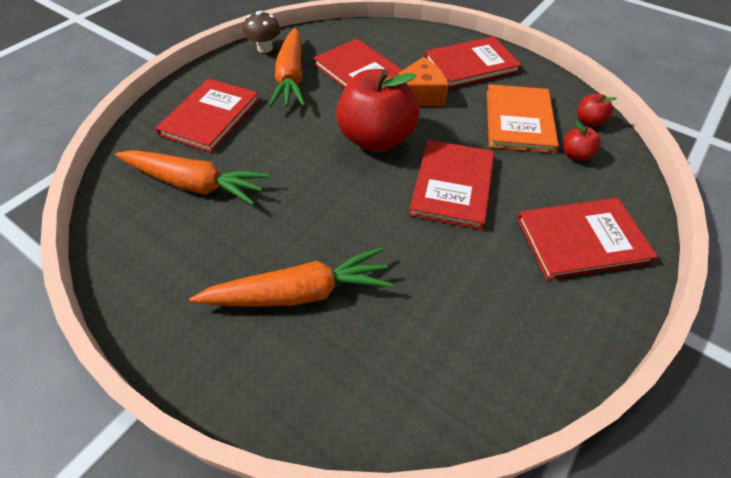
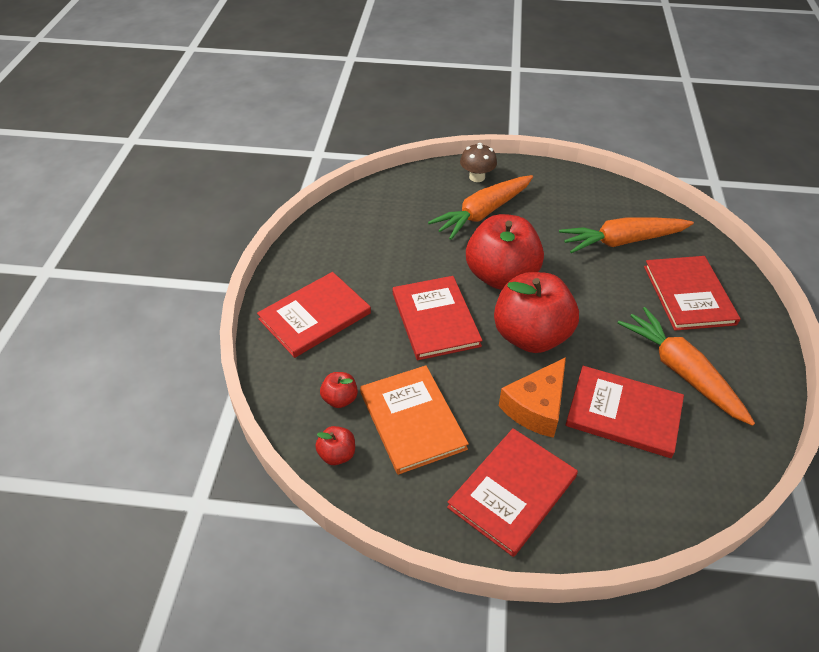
camera: 150 degrees right, 5 degrees down
brown mushroom [243,11,281,53] -> brown mushroom moved to [460,143,497,182]
none -> red apple [466,214,544,290]

